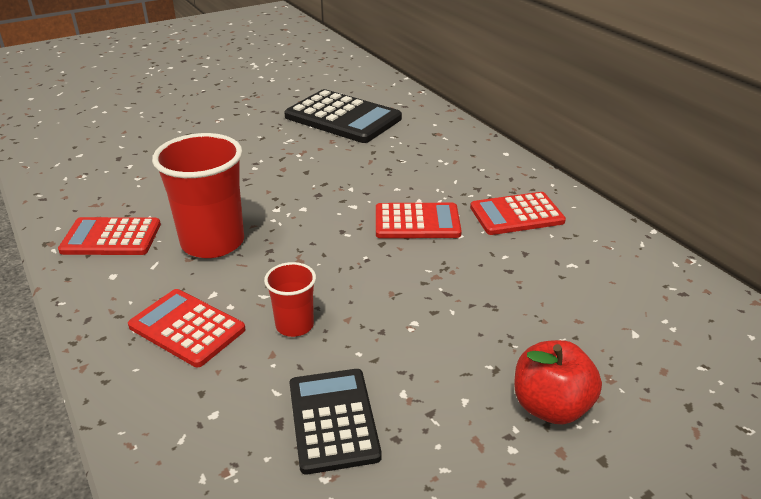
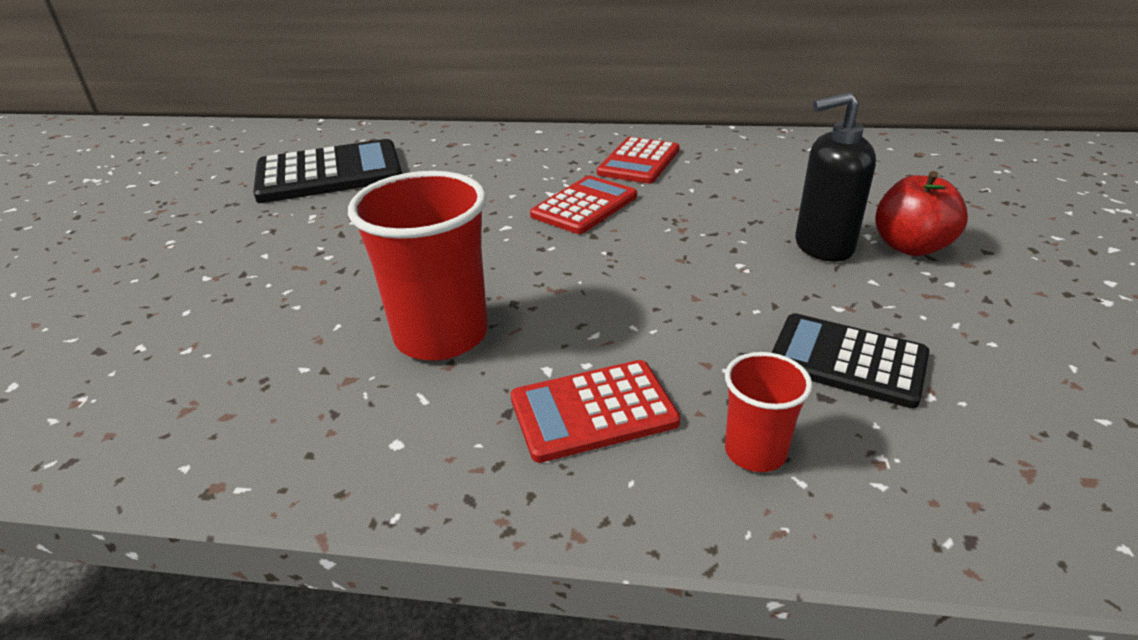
camera: 50 degrees left, 0 degrees up
red calculator [58,217,161,255] -> none
red cup [264,262,316,337] -> red cup moved to [725,352,812,472]
none -> black soap dispenser [795,92,876,262]

